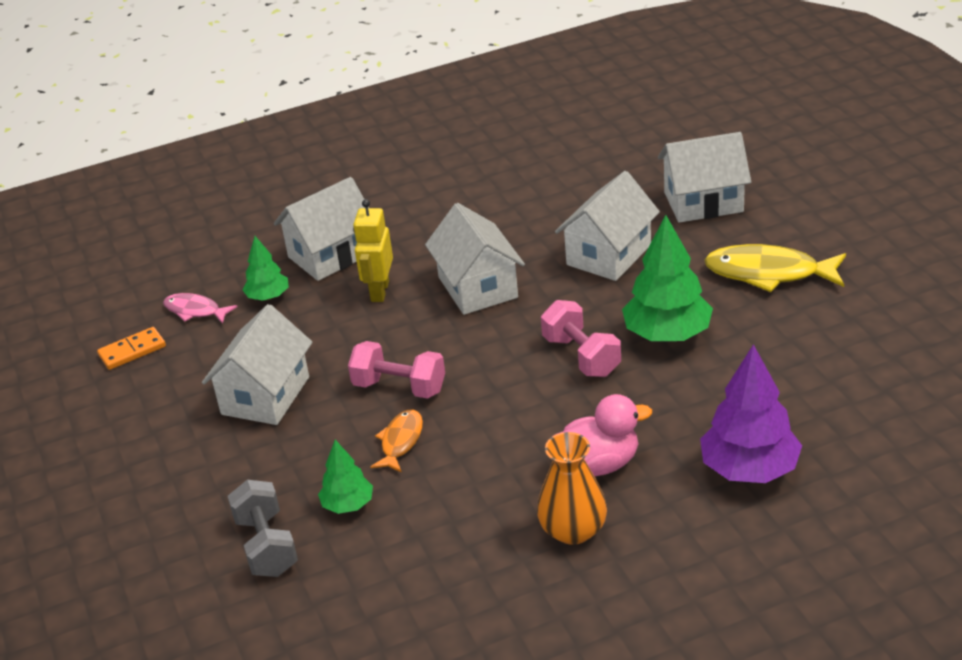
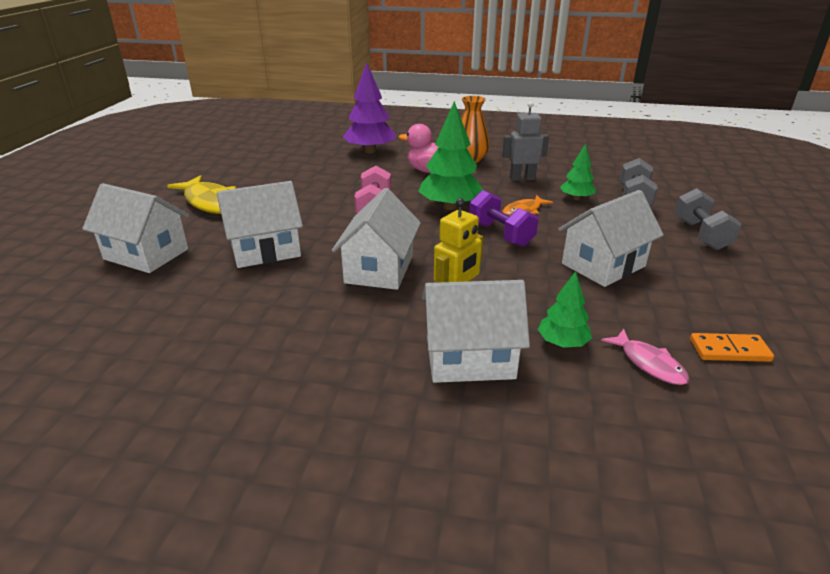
camera: 150 degrees left, 5 degrees down
pink dumbbell [348,341,445,399] -> purple dumbbell [469,190,538,247]
green tree [622,215,713,341] -> green tree moved to [418,101,483,210]
none -> grey robot [502,101,549,181]
none -> grey dumbbell [674,188,742,250]

